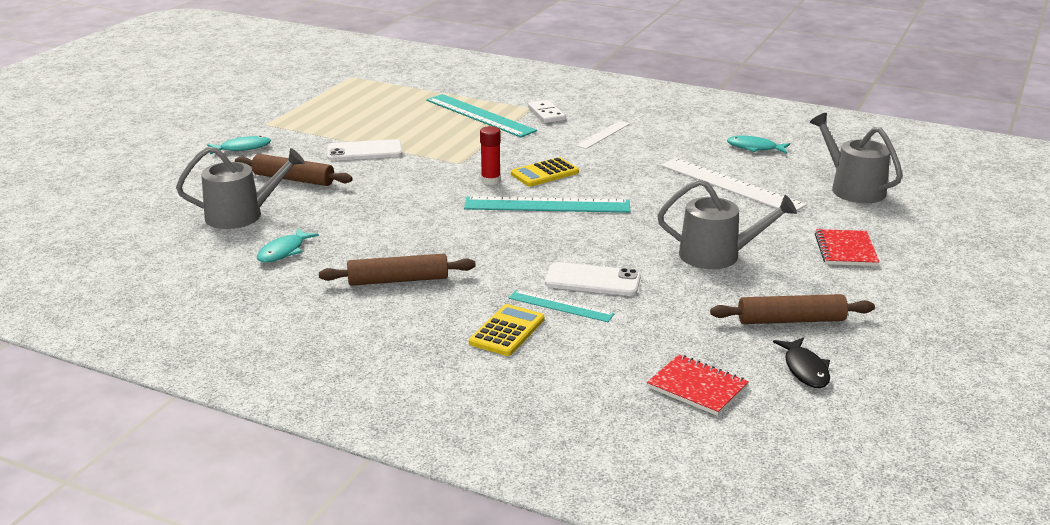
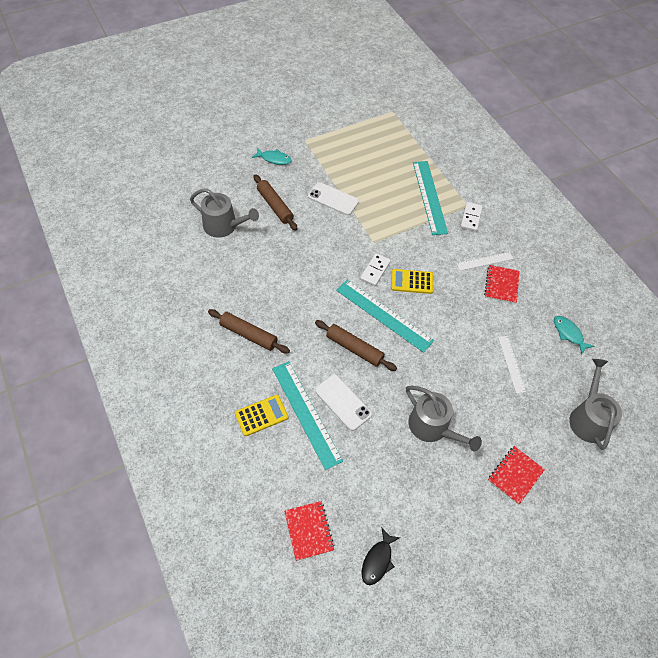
camera: 35 degrees right, 30 degrees up
turquoise fish [257,228,319,263] -> none
red glue stick [480,126,501,185] -> white domino [360,253,391,286]
turquoise ruler [509,290,615,322] -> turquoise ruler [272,361,343,470], size x1.79
white ruler [661,158,806,214] -> white ruler [498,336,526,393], size x0.56
brown rolling pin [710,294,875,324] -> brown rolling pin moved to [315,320,397,371]
none -> red notebook [484,265,520,304]

